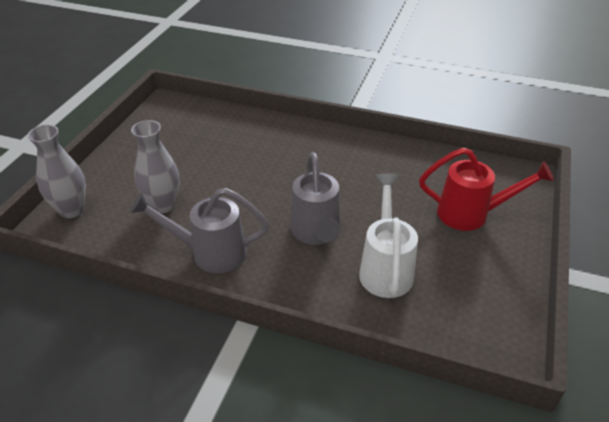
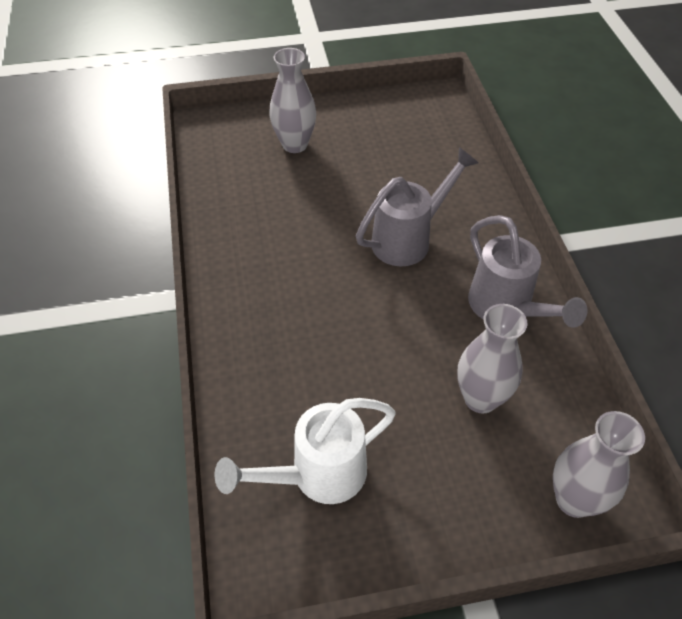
camera: 120 degrees left, 10 degrees up
white watering can [359,173,418,298] -> white watering can moved to [215,398,396,504]
red watering can [419,148,554,231] -> grey vase [269,48,316,153]

